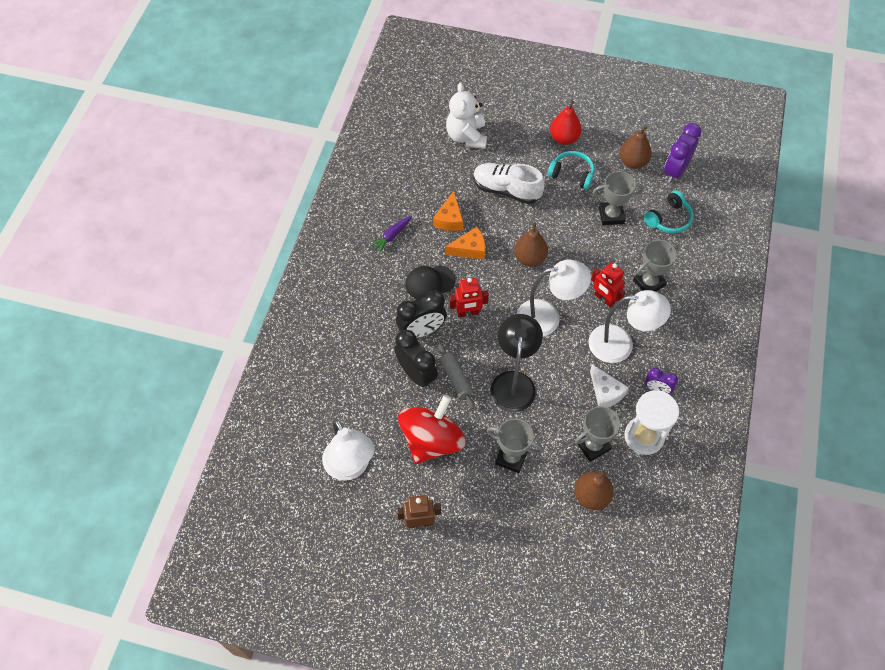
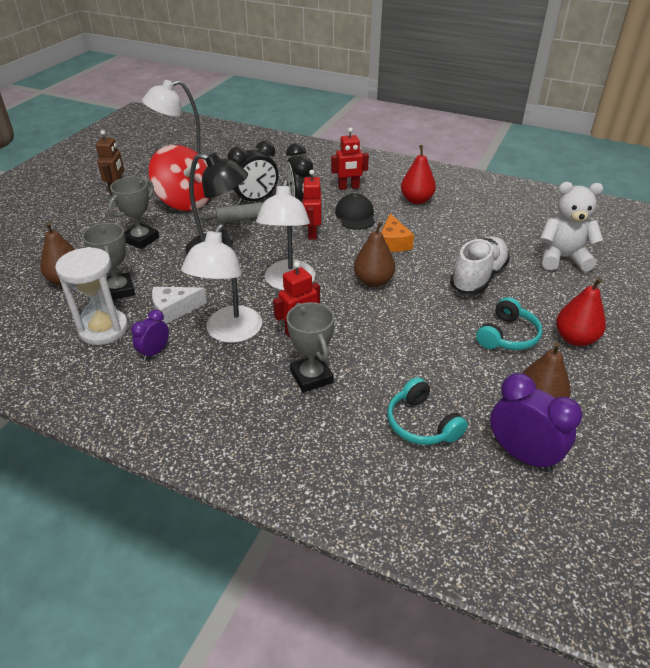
camera: 100 degrees right, 20 degrees down
purple carrot [370,215,412,254] -> red pear [401,145,436,204]
orange cheese [433,191,463,231] -> none
grey trophy [593,171,644,225] -> none
none -> red robot [331,128,369,190]

